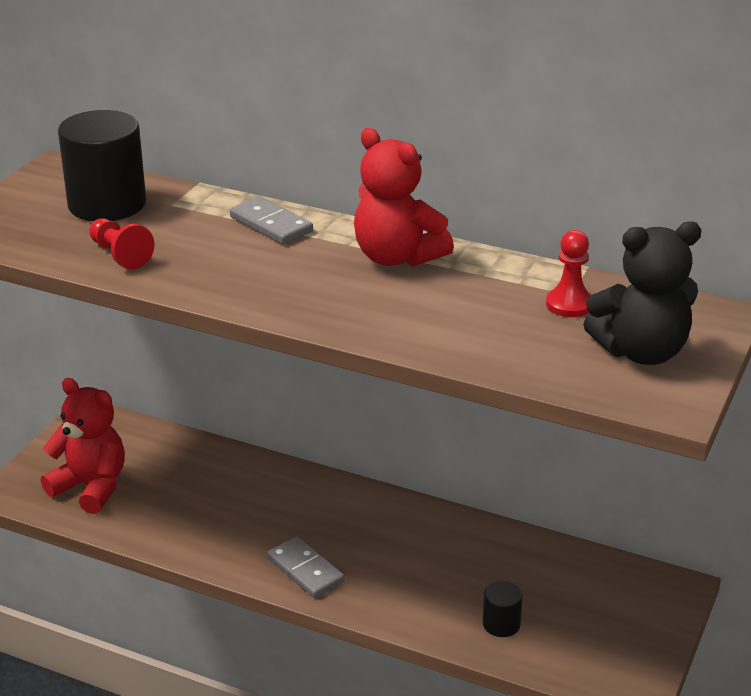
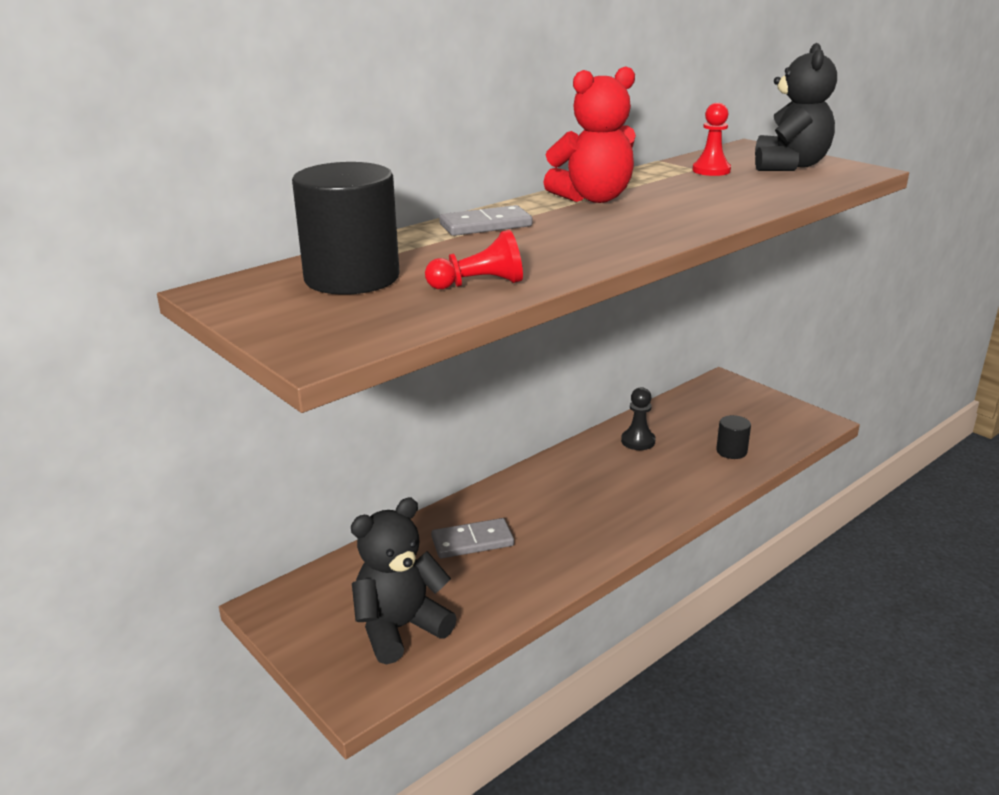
camera: 65 degrees left, 5 degrees down
red teddy bear [41,378,125,514] -> black teddy bear [351,498,457,664]
grey domino [267,536,345,598] -> grey domino moved to [431,518,514,559]
none -> black pawn [621,387,656,450]

